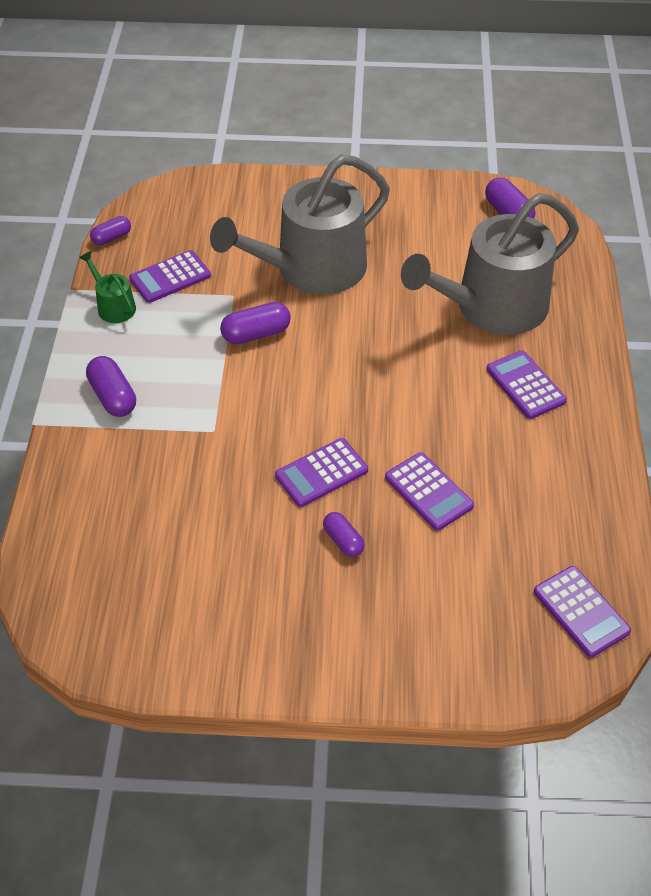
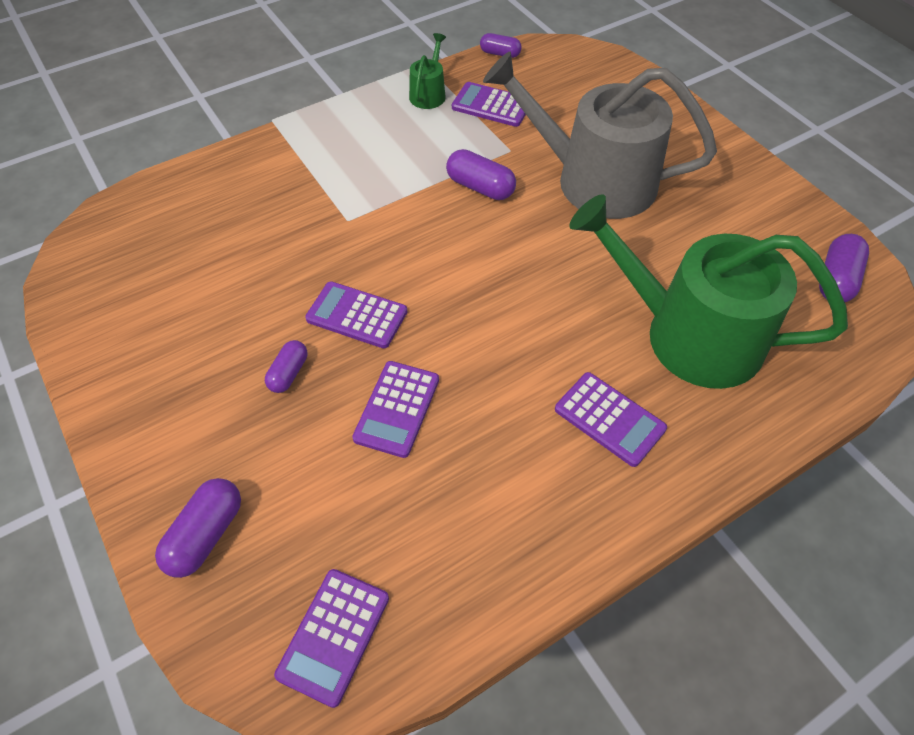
camera: 55 degrees right, 5 degrees up
purple capsule [86,356,136,417] -> purple capsule moved to [155,478,241,578]
grey watering can [401,193,579,335] -> green watering can [569,194,848,389]
purple calculator [486,350,567,419] -> purple calculator turned 105 degrees clockwise [555,372,667,467]

